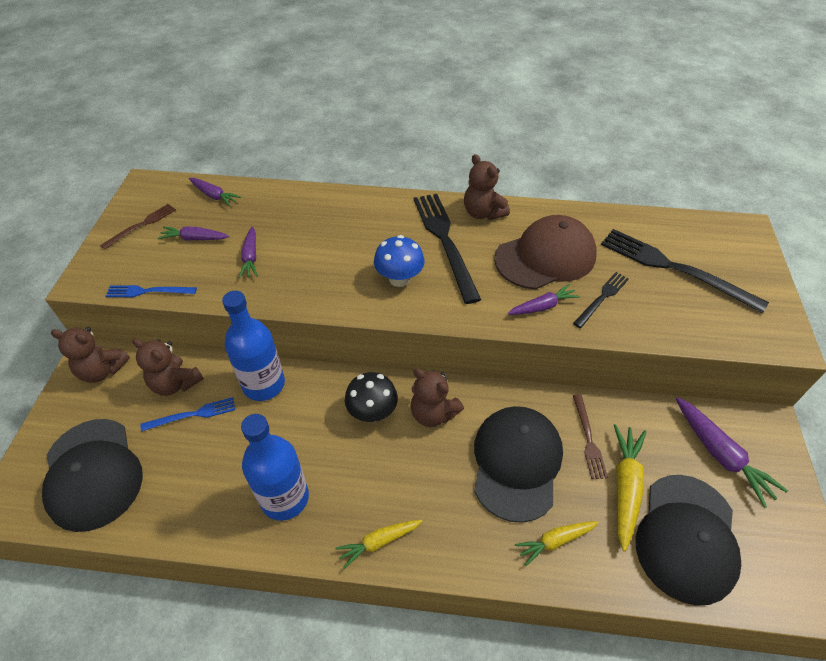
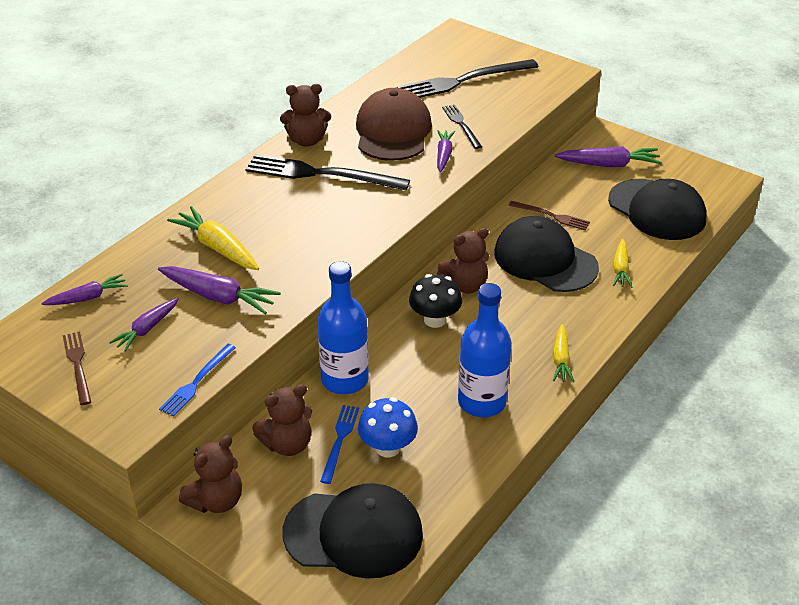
camera: 60 degrees left, 10 degrees down
purple carrot [238,226,258,278] -> purple carrot [158,266,281,314], size x1.57
blue mushroom [374,235,425,287] -> blue mushroom moved to [358,397,418,457]
yellow carrot [614,424,646,552] -> yellow carrot moved to [167,206,259,270]

